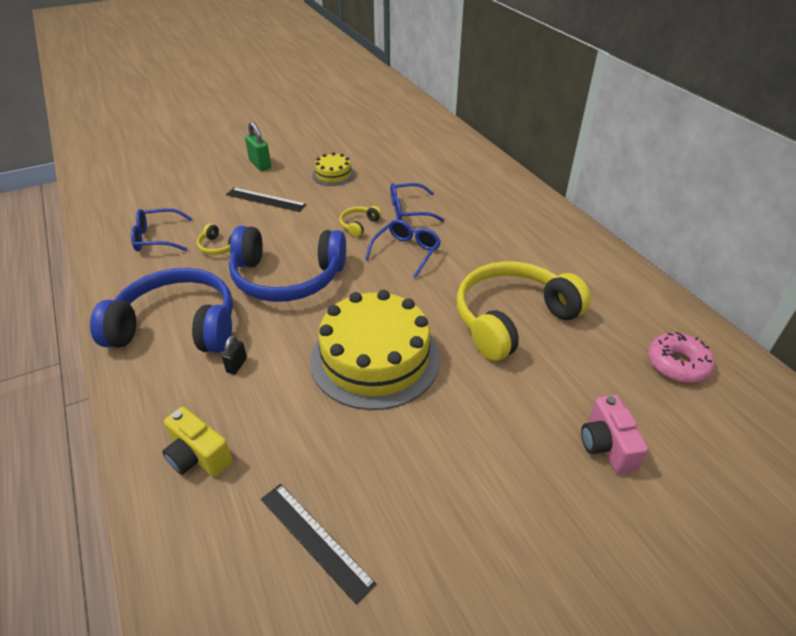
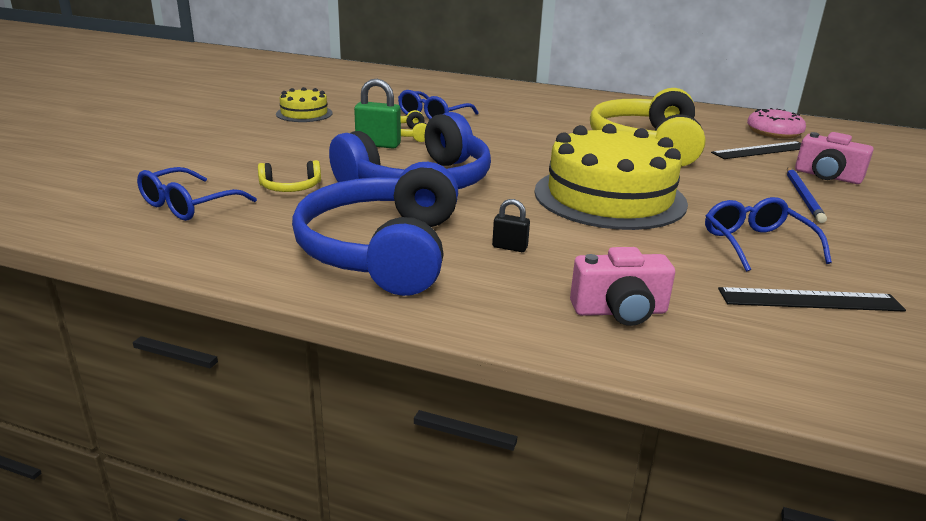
camera: 45 degrees left, 15 degrees down
blue headphones [90,268,233,353] -> blue headphones turned 45 degrees counterclockwise [292,162,458,296]
yellow camera [162,407,233,477] -> pink camera [570,247,675,326]
black padlock [222,335,247,374] -> black padlock turned 45 degrees counterclockwise [492,199,530,252]
black ruler [226,188,307,212] -> black ruler moved to [711,141,801,159]
green padlock [245,122,271,171] -> green padlock moved to [354,79,401,149]
blue glasses [365,219,441,278] -> blue glasses moved to [705,197,832,272]
none -> blue pencil [787,168,827,223]

